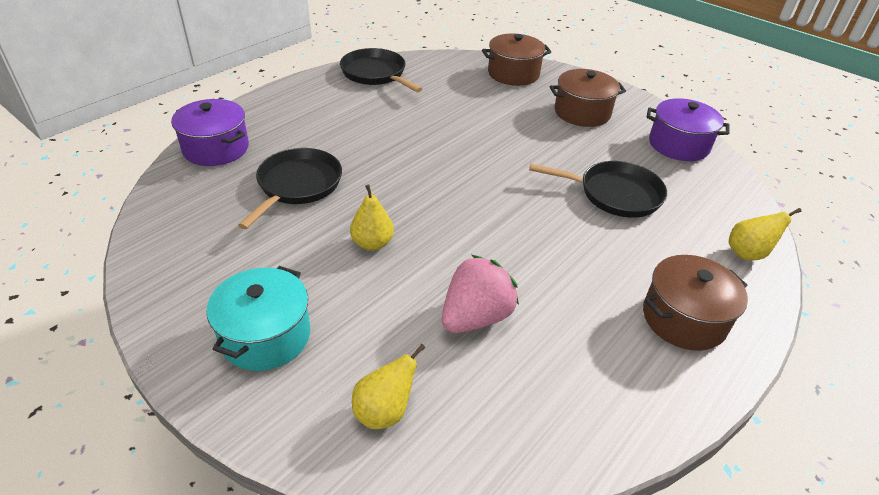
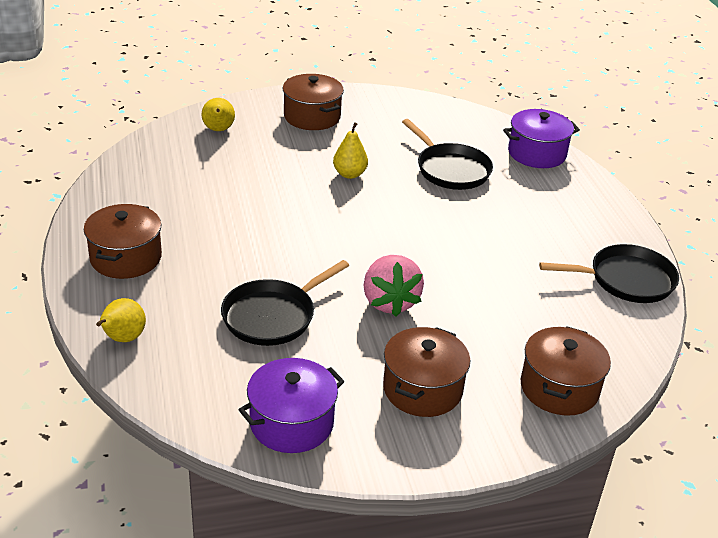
camera: 125 degrees right, 5 degrees down
turquoise pot [206,266,310,371] -> brown pot [283,74,344,130]
pink strawberry [442,255,519,333] -> pink strawberry moved to [364,255,424,317]

